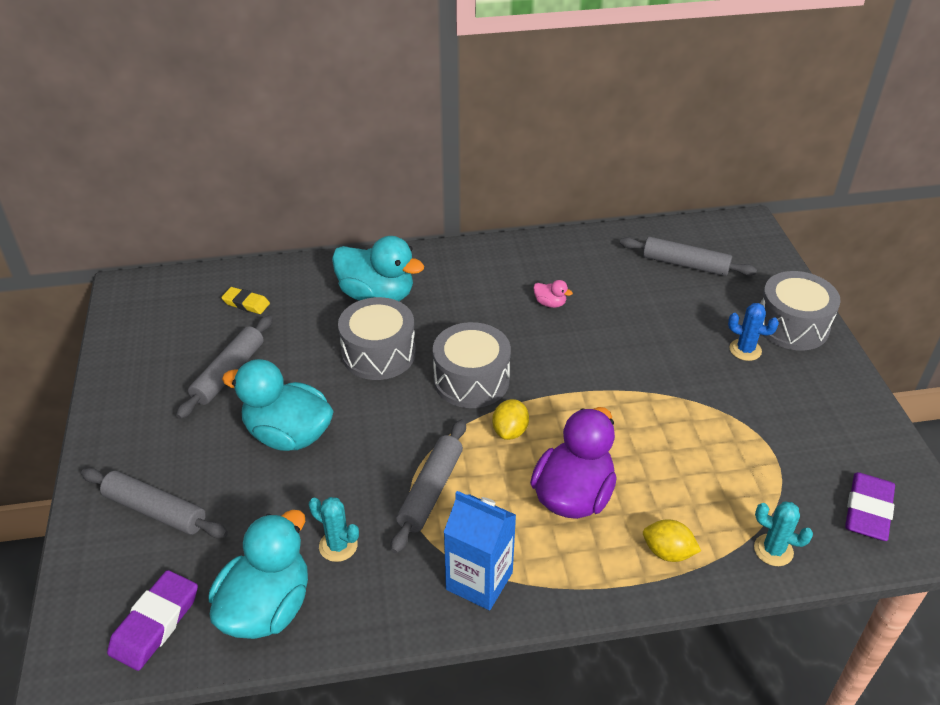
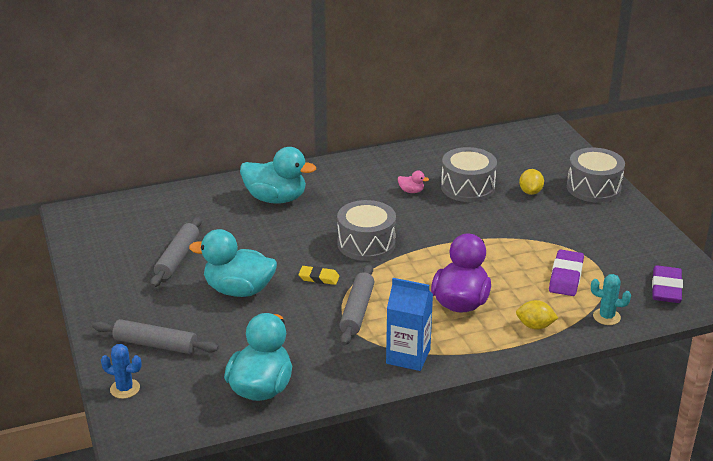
camera: 10 degrees left, 10 degrees down
purple eraser [107,570,198,671] -> purple eraser moved to [549,249,584,296]
yellow eraser [221,287,270,314] -> yellow eraser moved to [299,266,339,285]
turquoise cactus [309,497,359,562] -> none
grey drum [338,297,416,380] -> grey drum moved to [441,147,497,202]
yellow lemon [492,399,529,440] -> yellow lemon moved to [519,169,544,195]
grey rolling pin [620,237,757,276] -> none
blue cactus [728,303,779,361] -> blue cactus moved to [101,344,142,399]

